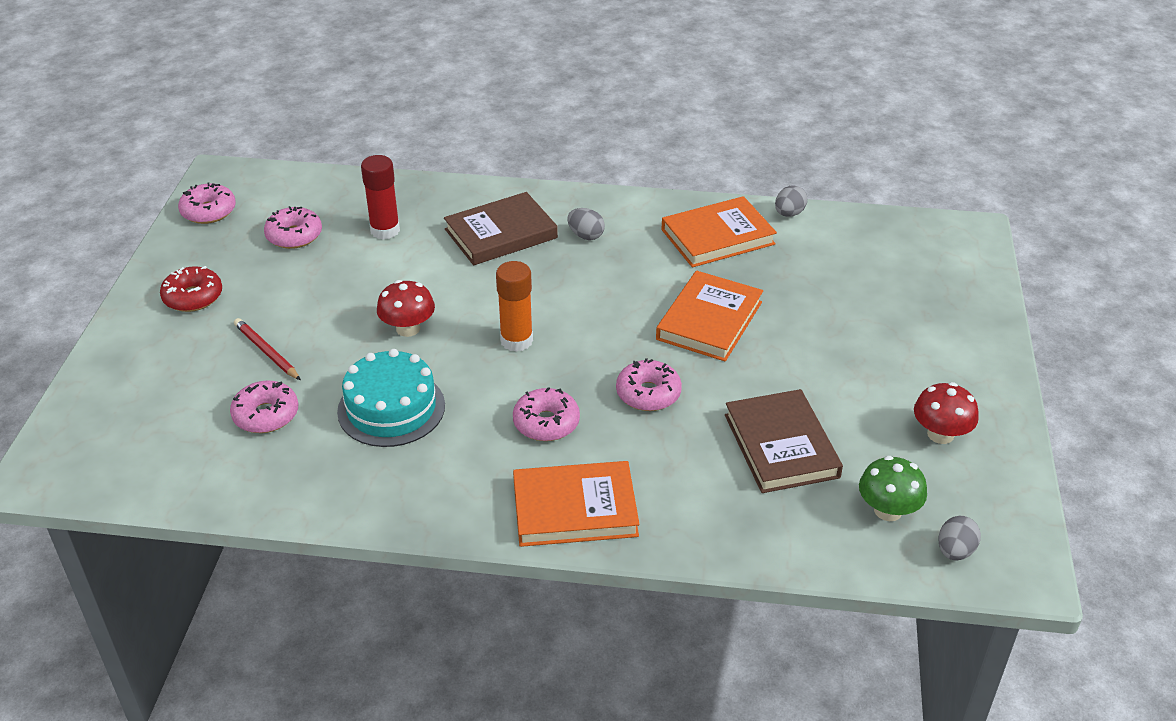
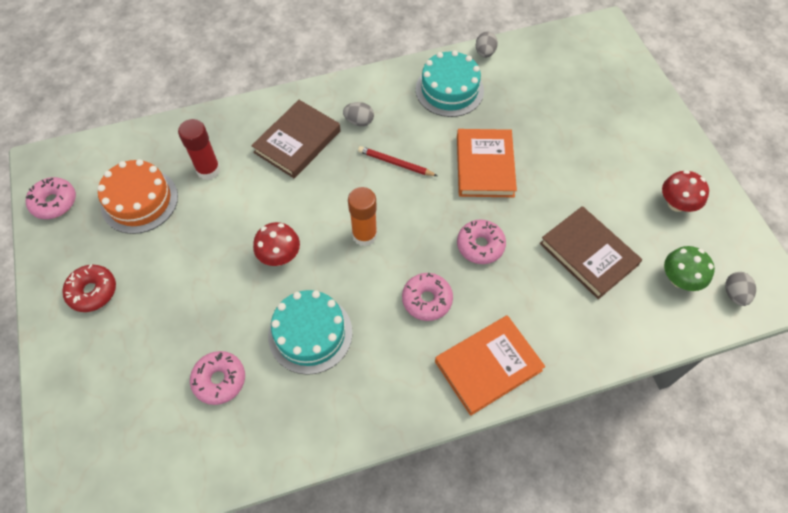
camera: 25 degrees left, 20 degrees up
red pencil [234,318,301,380] -> red pencil moved to [358,146,437,176]
pink donut [264,206,322,249] -> orange cake [98,159,178,234]
orange book [661,196,777,267] -> turquoise cake [416,50,484,117]

